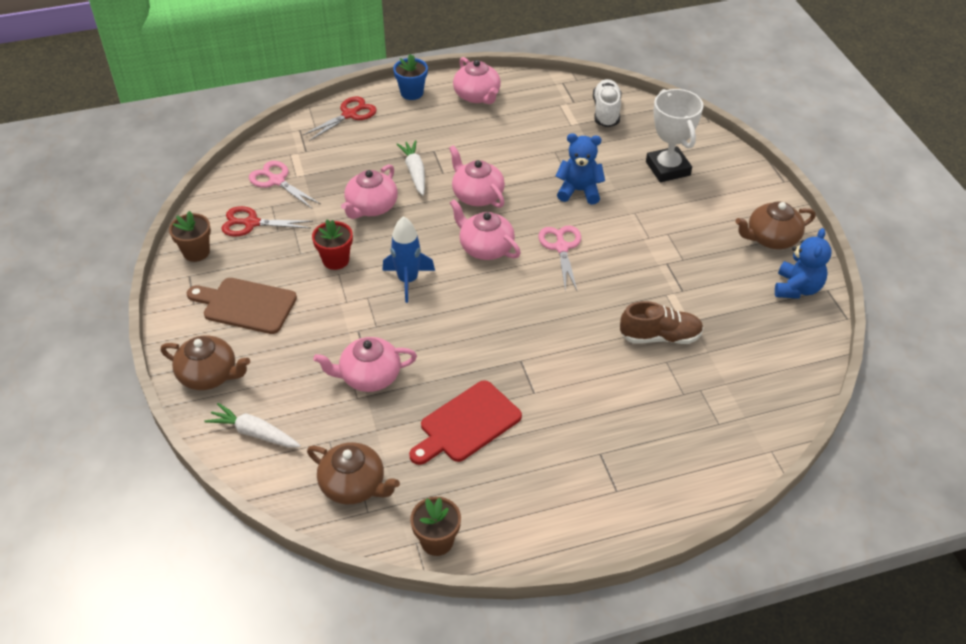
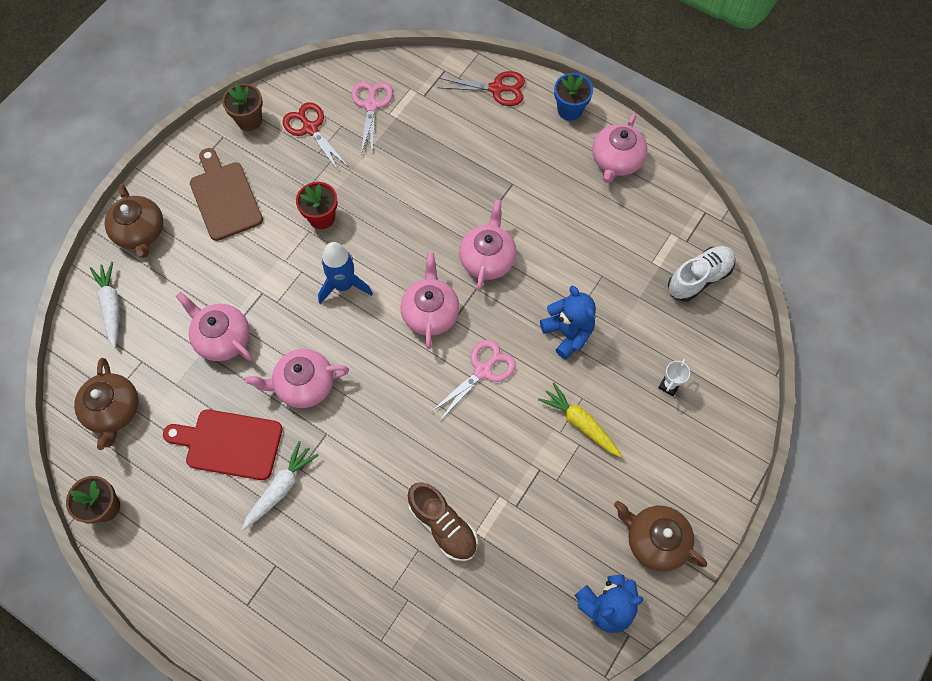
camera: 50 degrees right, 20 degrees up
pink teapot [341,164,398,219] -> pink teapot moved to [245,349,349,408]
white carrot [397,140,425,196] -> white carrot moved to [242,441,319,530]
white trophy [646,89,704,182] -> white trophy [658,359,690,396], size x0.43
none -> yellow carrot [538,383,622,457]

